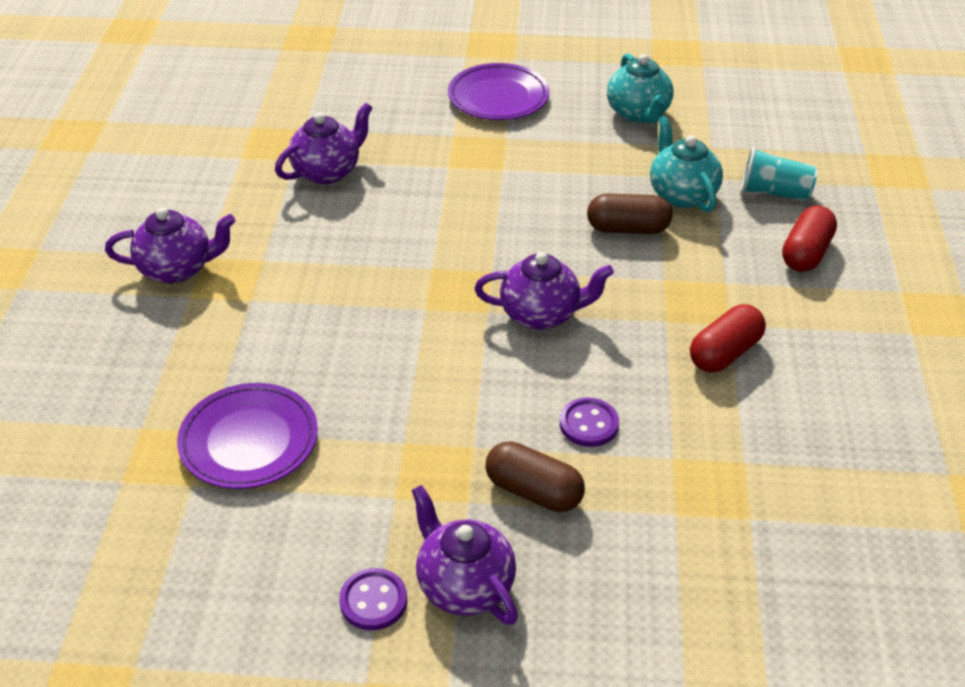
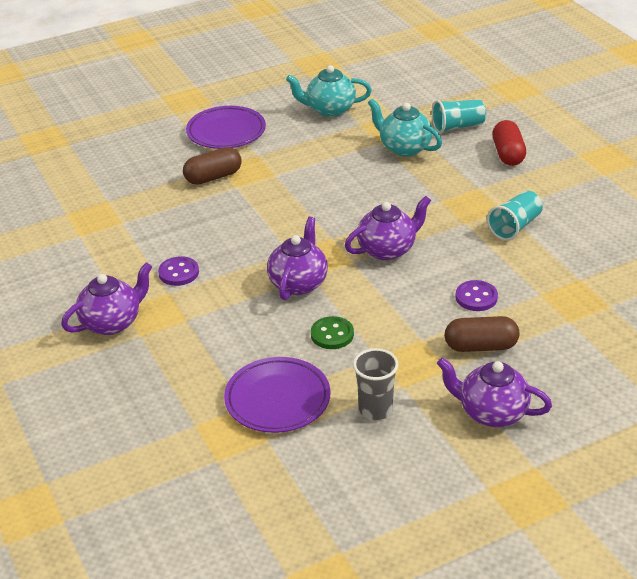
camera: 30 degrees left, 5 degrees down
purple teapot [275,103,373,184] -> purple teapot moved to [267,217,328,300]
purple button [339,568,407,630] -> purple button moved to [158,256,199,286]
brown capsule [587,194,673,234] -> brown capsule moved to [183,147,241,185]
turquoise teapot [607,53,673,123] -> turquoise teapot turned 135 degrees clockwise [286,65,372,117]
red capsule [690,304,766,372] -> turquoise cup [487,191,543,241]
none -> green button [311,316,354,349]
none -> grey cup [353,348,399,420]

